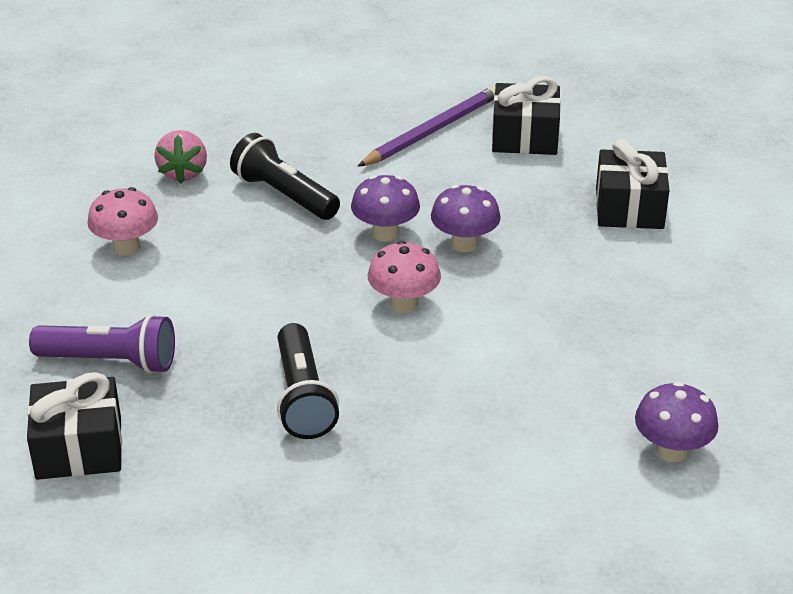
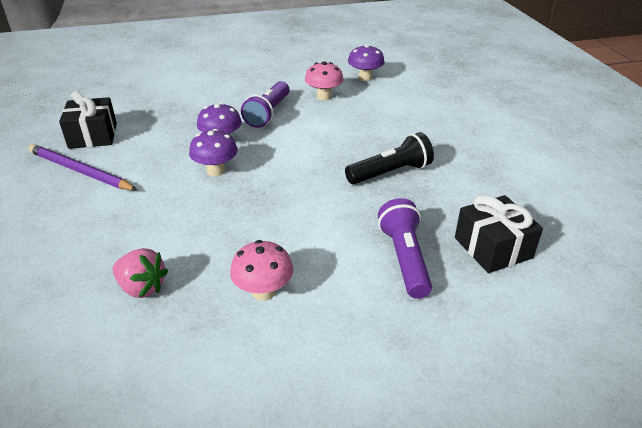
camera: 105 degrees left, 0 degrees up
pink strawberry [154,130,207,184] -> pink strawberry turned 45 degrees clockwise [113,248,168,298]
black flashlight [230,133,340,220] -> none
pink mushroom [368,241,441,313] -> pink mushroom moved to [305,61,344,100]
black gift [596,139,670,229] -> none
none -> purple flashlight [241,81,290,128]

